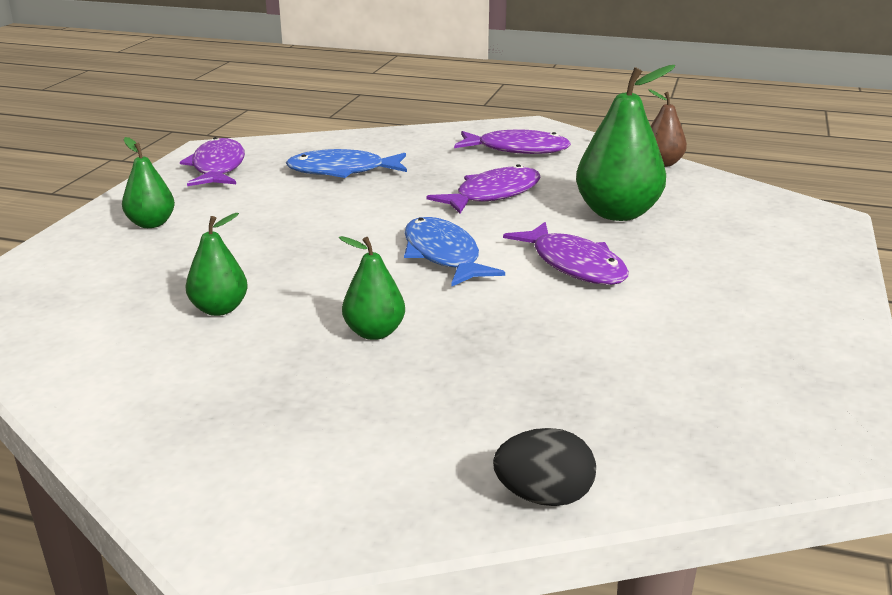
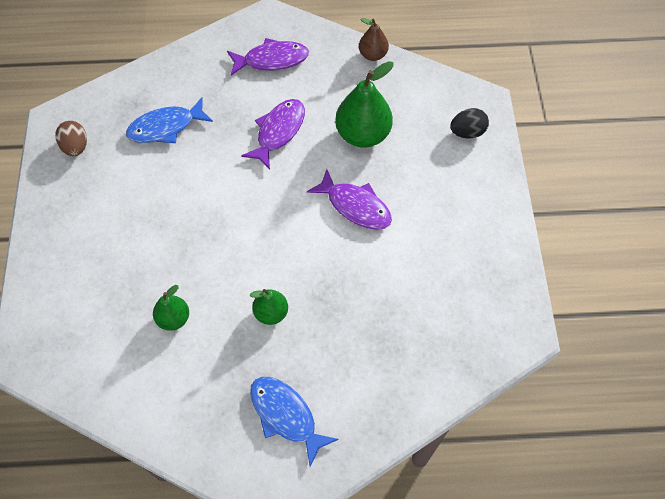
camera: 20 degrees left, 35 degrees up
green pear [122,137,175,228] -> none
purple fish [180,137,245,186] -> brown egg [55,121,87,156]
blue fish [404,217,505,287] -> blue fish moved to [250,377,339,466]
black egg [493,428,596,506] -> black egg moved to [450,108,489,138]

